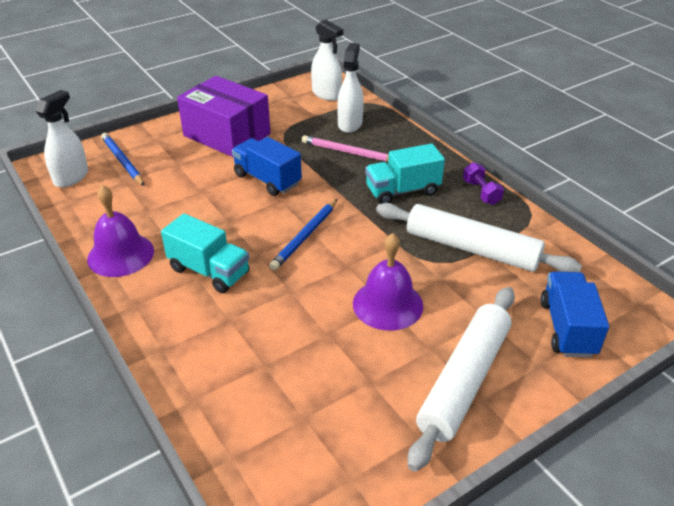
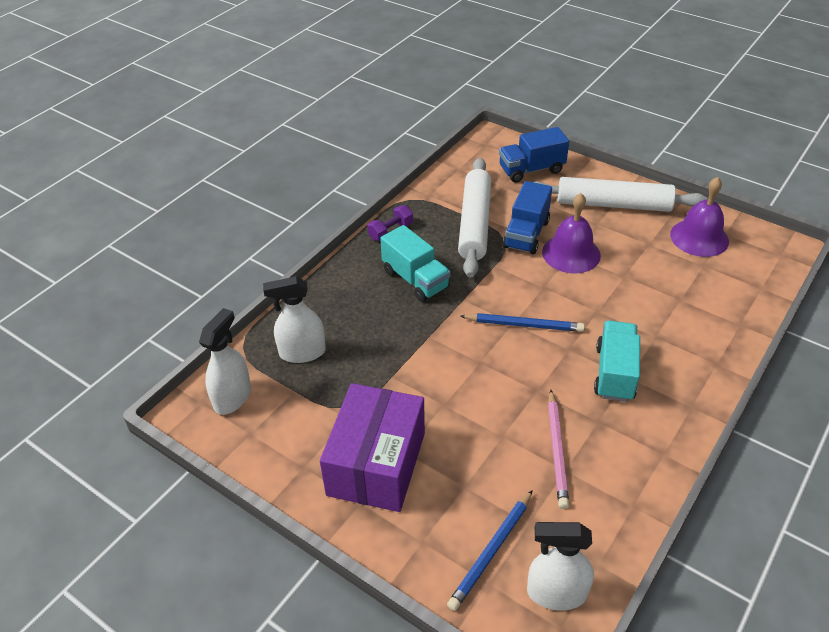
camera: 110 degrees left, 5 degrees up
purple bell [87,185,154,277] -> purple bell moved to [670,177,729,257]
blue truck [232,137,302,196] -> blue truck moved to [503,181,552,254]
pink pencil [302,135,389,162] -> pink pencil moved to [548,390,569,509]

